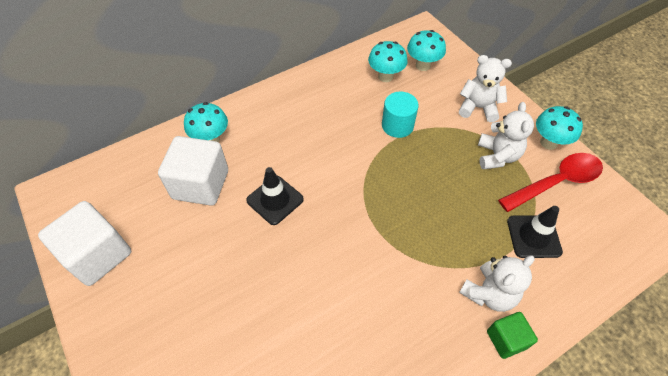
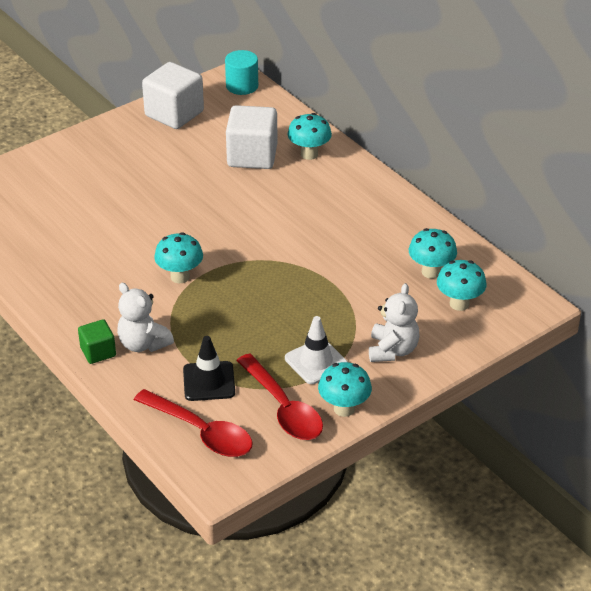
camera: 85 degrees right, 15 degrees down
black traffic cone [246,167,304,225] -> none
turquoise cylinder [382,92,419,138] -> turquoise cylinder moved to [225,50,258,95]
white teddy bear [478,102,534,170] -> white traffic cone [285,316,348,384]
none -> red spoon [134,389,253,457]
none -> turquoise mushroom [154,232,203,283]

